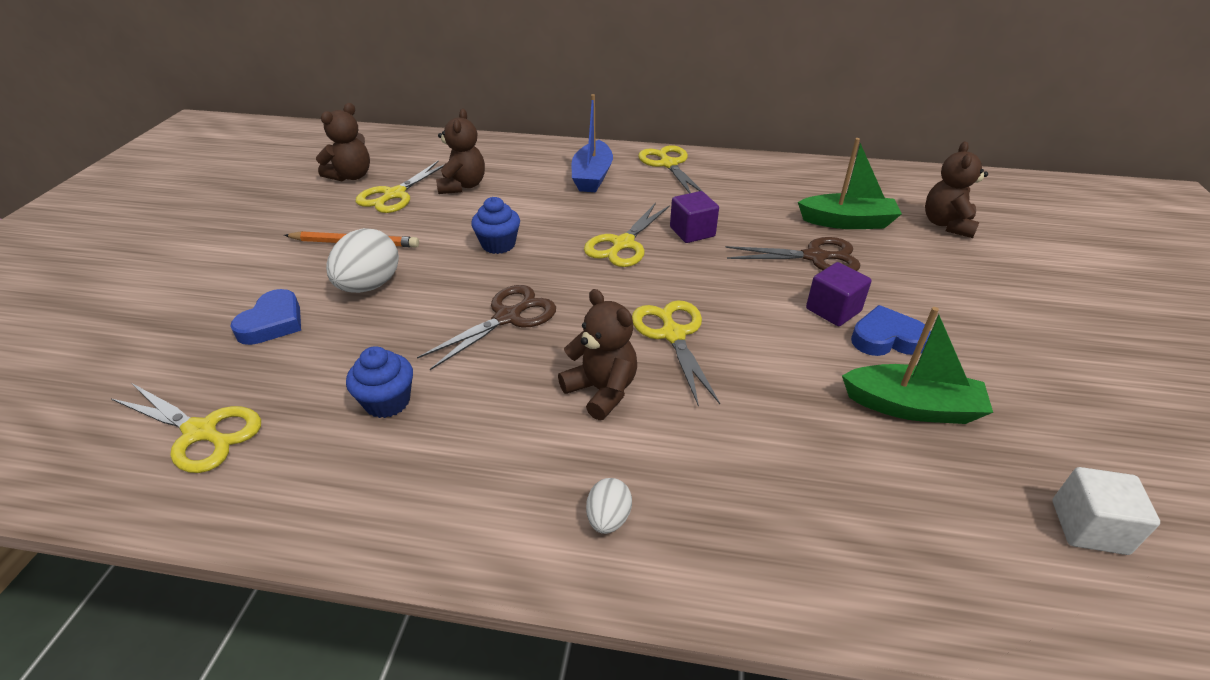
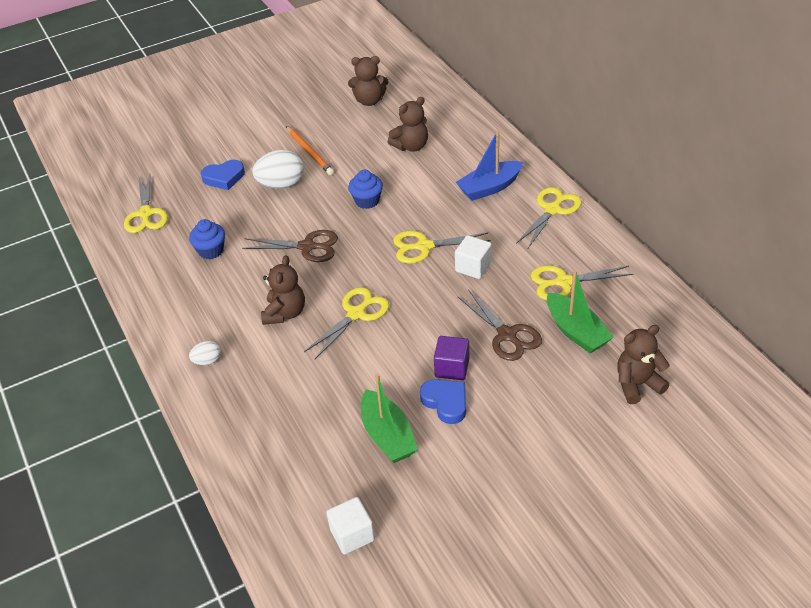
camera: 55 degrees right, 5 degrees up
yellow scissors [356,160,443,213] -> yellow scissors moved to [531,265,633,300]
purple cube [670,191,719,243] -> white cube [455,235,492,279]

